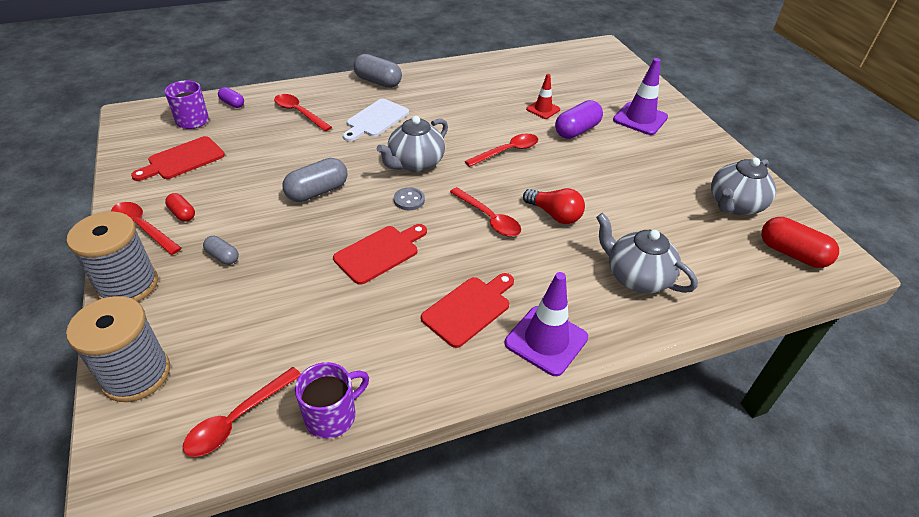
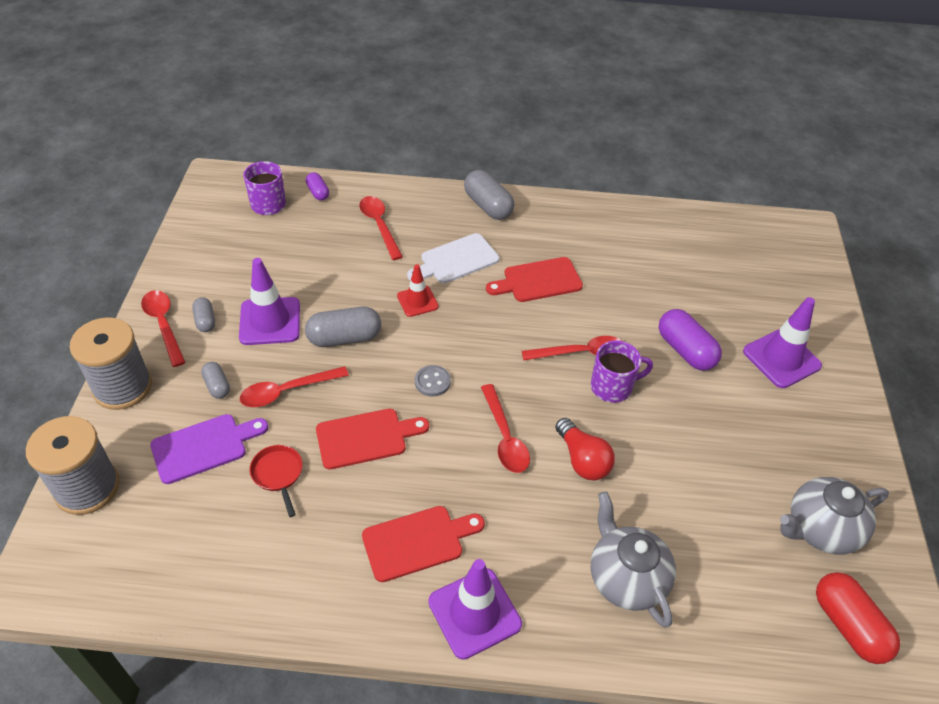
camera: 25 degrees right, 5 degrees up
red cutting board [131,136,225,181] -> red cutting board moved to [486,257,583,302]
red capsule [165,193,195,222] -> grey capsule [192,297,215,332]
red spoon [183,367,301,457] -> red spoon moved to [240,366,349,407]
purple mug [295,362,369,439] -> purple mug moved to [591,340,653,403]
grey teapot [377,116,448,172] -> none
red traffic cone [526,74,560,119] -> red traffic cone moved to [397,264,438,317]
purple capsule [555,100,603,139] -> purple capsule turned 75 degrees clockwise [659,309,722,371]
none -> purple cutting board [150,414,268,484]
none -> purple traffic cone [239,258,300,345]
none -> red pan [250,445,303,517]

